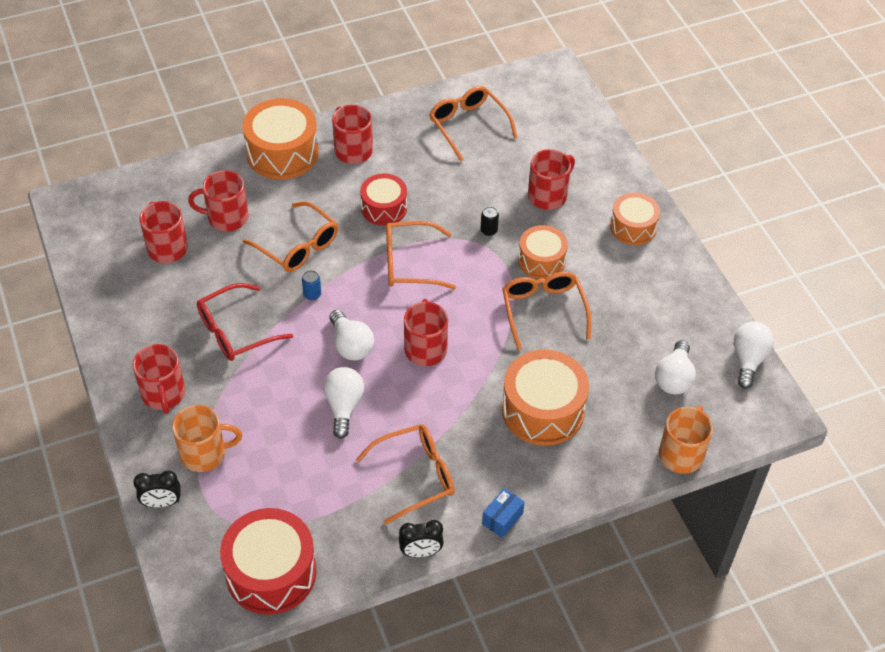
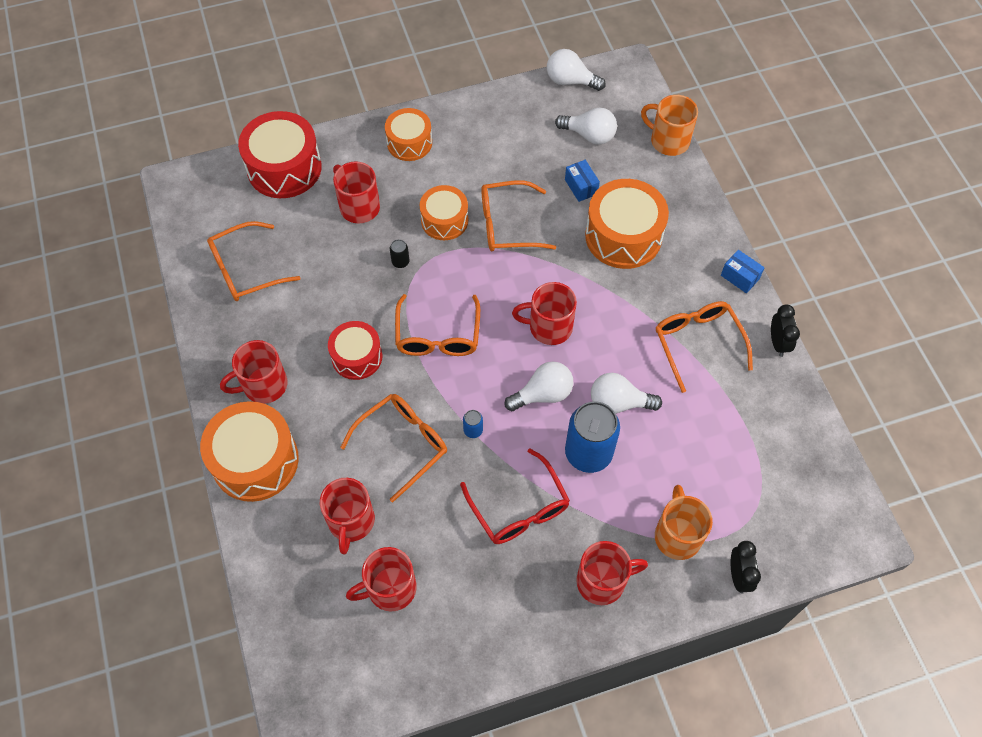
camera: 85 degrees left, 10 degrees up
red drum [220,508,317,615] -> red drum moved to [238,111,322,198]
none -> blue box [565,160,600,202]
none -> blue can [565,401,620,473]

